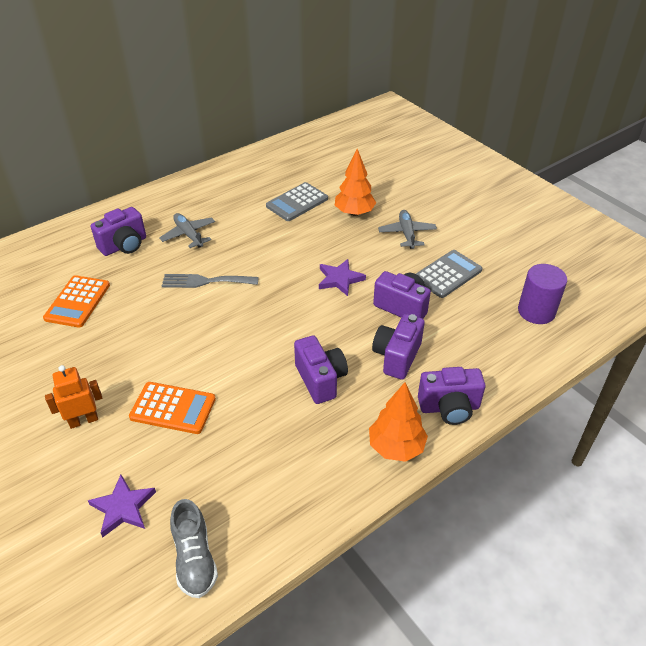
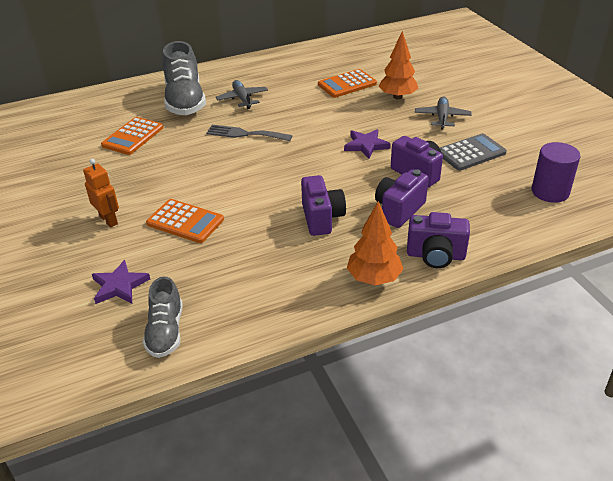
camera: 15 degrees right, 5 degrees down
orange robot [45,365,102,429] -> orange robot turned 60 degrees clockwise [83,159,119,228]
purple camera [90,207,146,256] -> grey shoe [162,41,206,115]
grey calculator [266,182,328,221] -> orange calculator [318,69,377,98]

